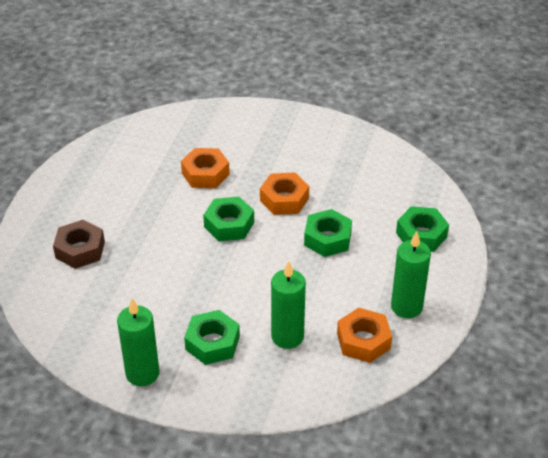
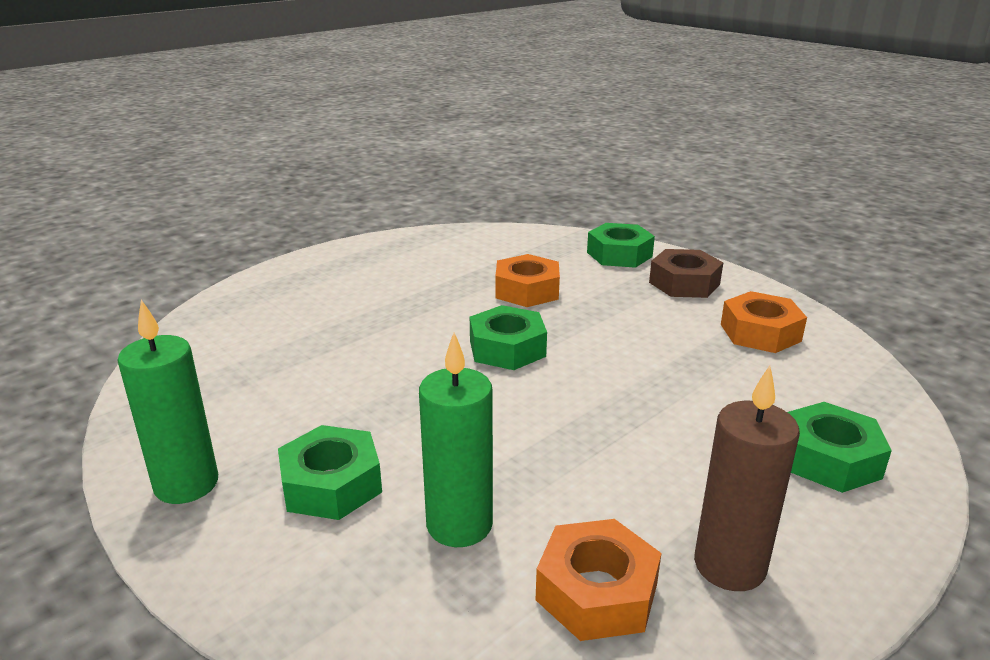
camera: 30 degrees right, 15 degrees down
brown nut [53,220,105,269] -> brown nut moved to [649,249,723,298]
orange nut [260,173,309,215] -> orange nut moved to [721,291,807,353]
green nut [304,209,352,257] -> green nut moved to [587,223,655,268]
green candle [391,231,431,318] -> brown candle [694,366,800,591]

